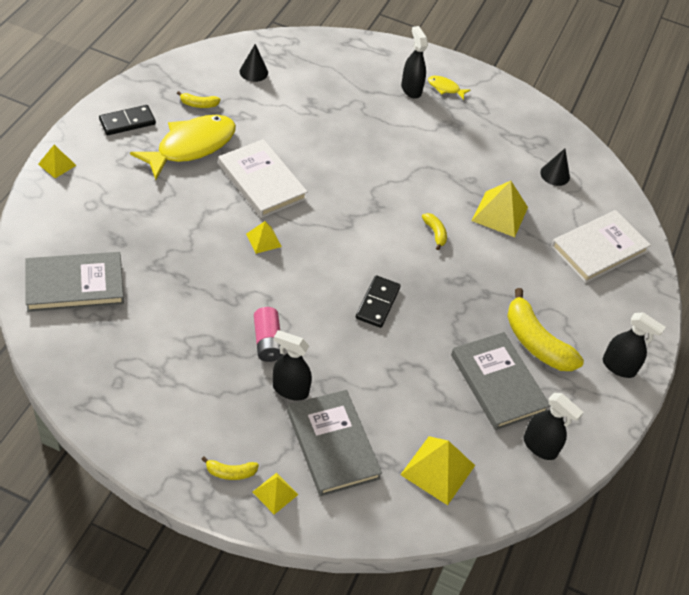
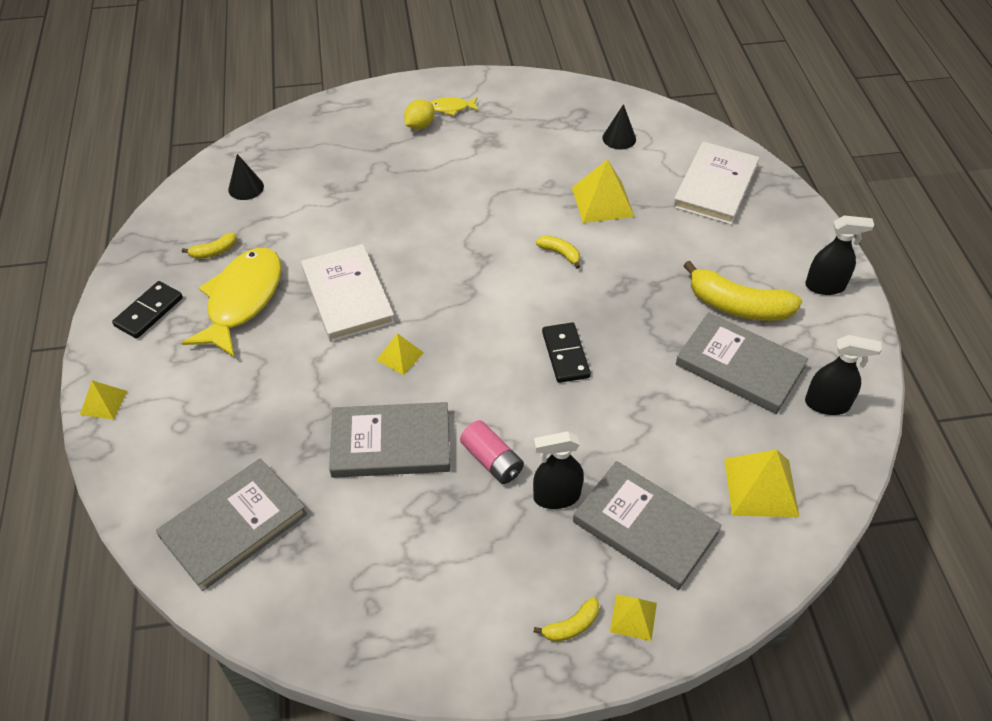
camera: 25 degrees left, 0 degrees up
white book [218,139,308,218] -> white book turned 45 degrees clockwise [301,244,395,342]
black spray bottle [401,26,428,99] -> yellow lemon [404,100,434,129]
none -> grey book [329,402,450,478]

